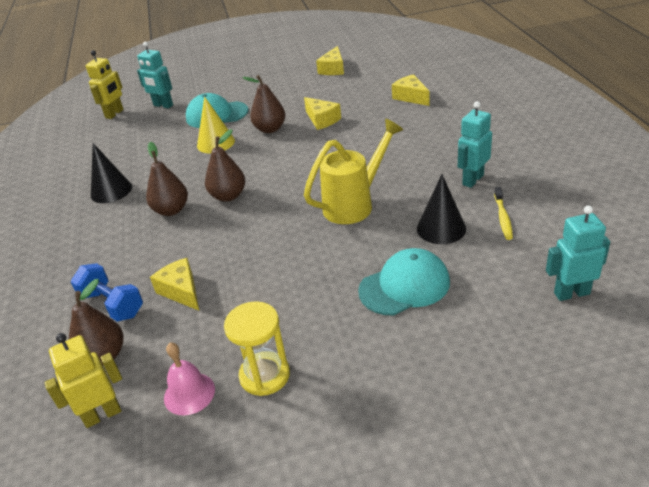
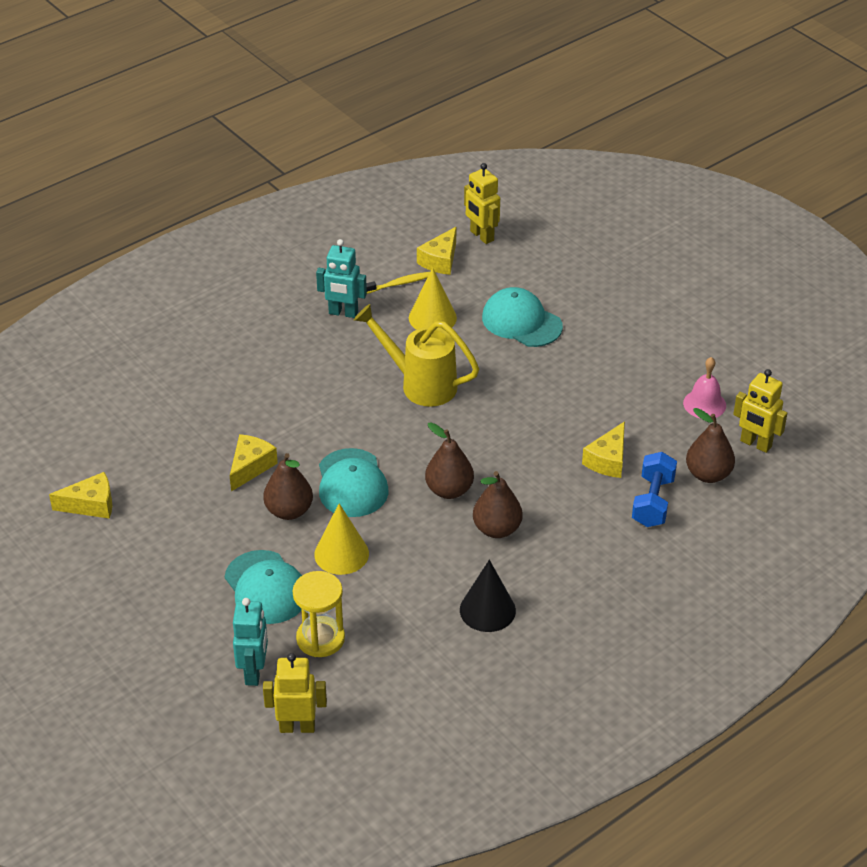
camera: 120 degrees left, 5 degrees up
yellow hourglass [224,301,290,396] -> yellow hourglass moved to [293,571,345,657]
yellow cheese [392,74,430,106] -> yellow cheese moved to [417,227,456,275]
black cone [417,174,466,244] -> yellow cone [409,268,457,330]
turquoise robot [546,205,610,301] -> yellow robot [464,163,500,244]
none -> turquoise cap [319,448,389,517]

